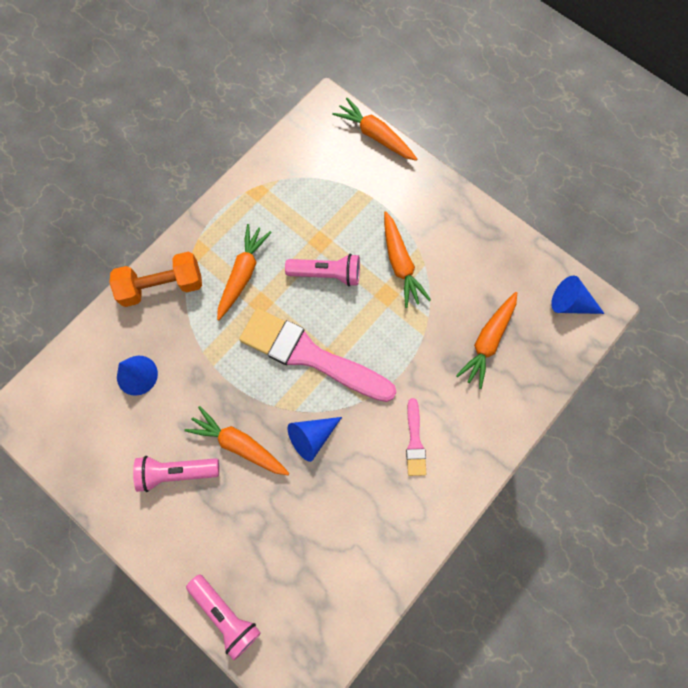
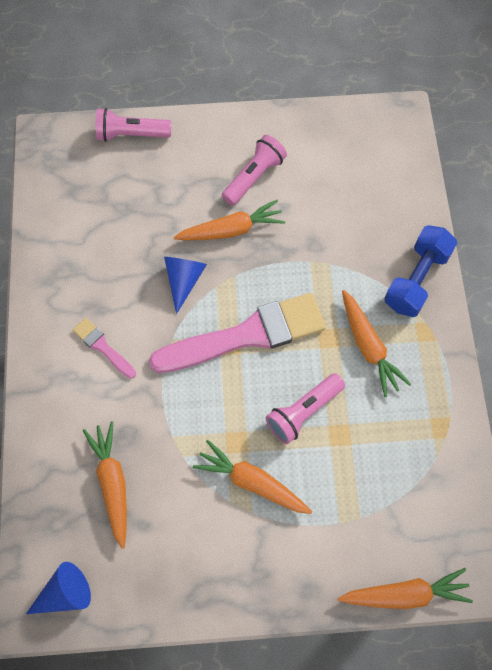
camera: 135 degrees right, 5 degrees down
orange dumbbell [109,252,202,307] -> blue dumbbell [384,225,457,317]
blue cone [117,356,158,396] -> none

